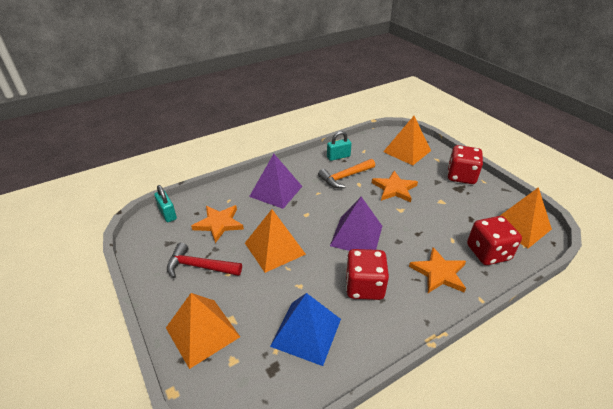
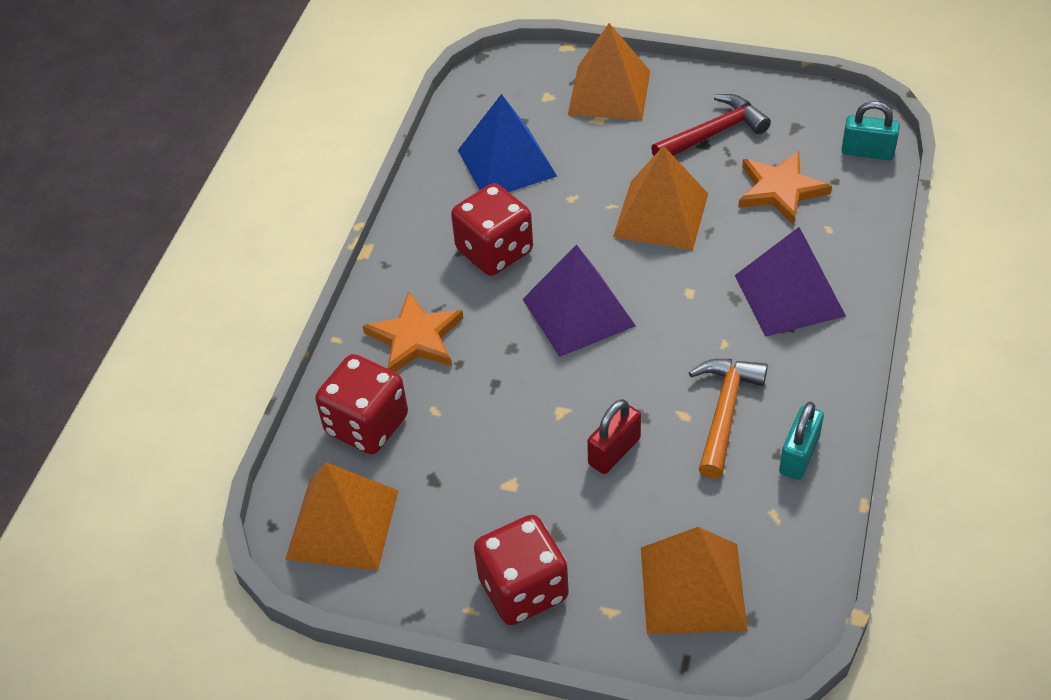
camera: 140 degrees right, 10 degrees up
orange star [372,171,418,202] -> red padlock [587,399,641,474]

